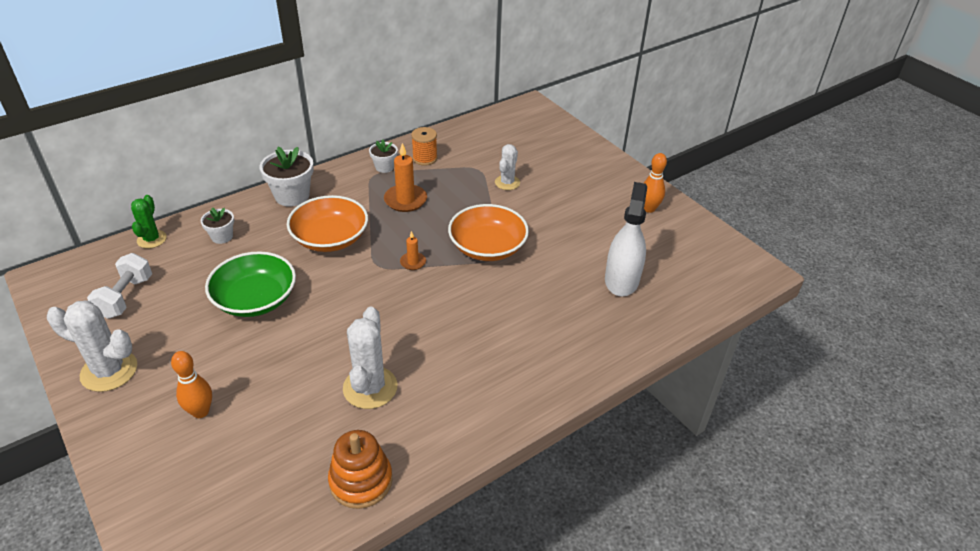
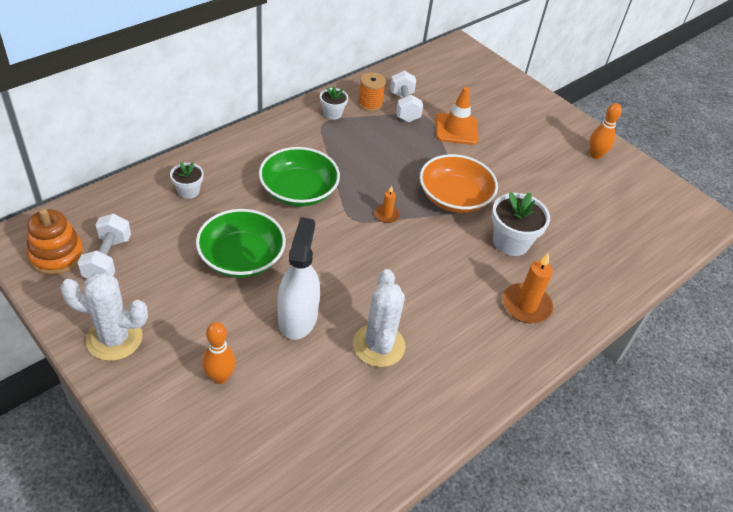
camera: 10 degrees left, 5 degrees up
green cactus [131,195,167,248] -> none
white flower pot [259,146,314,207] -> white flower pot moved to [492,192,550,256]
orange bowl [287,195,368,252] -> green bowl [259,147,340,207]
orange stacking toy [328,430,393,509] -> orange stacking toy moved to [26,208,84,275]
orange candle [384,143,427,212] -> orange candle moved to [503,253,553,323]
white cactus [495,144,520,190] -> orange traffic cone [436,87,478,145]
white spray bottle [605,182,647,297] -> white spray bottle moved to [277,217,320,340]
none -> white dumbbell [390,71,423,122]

